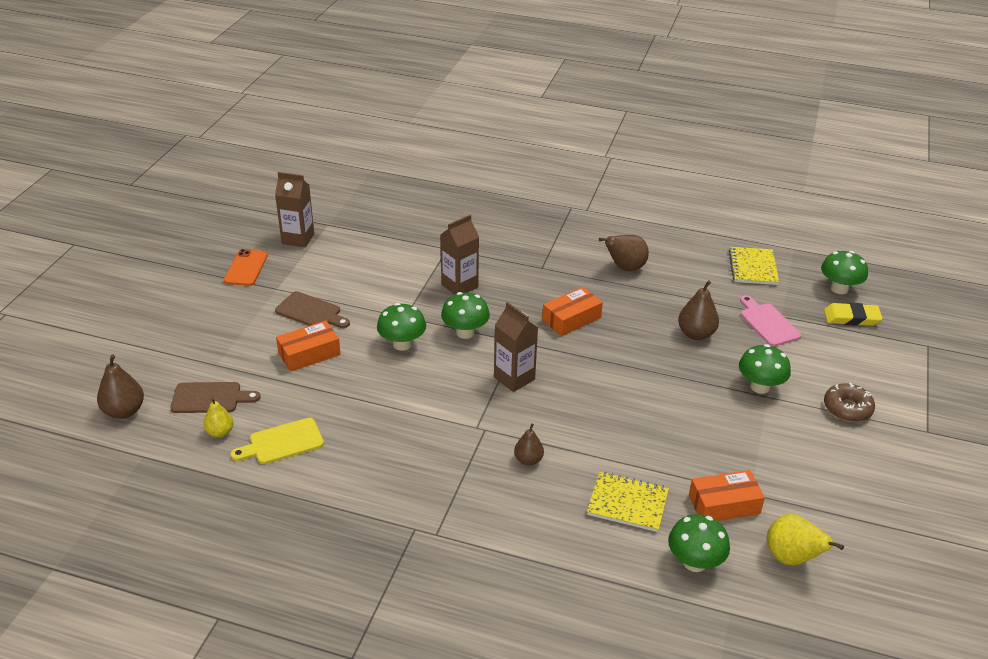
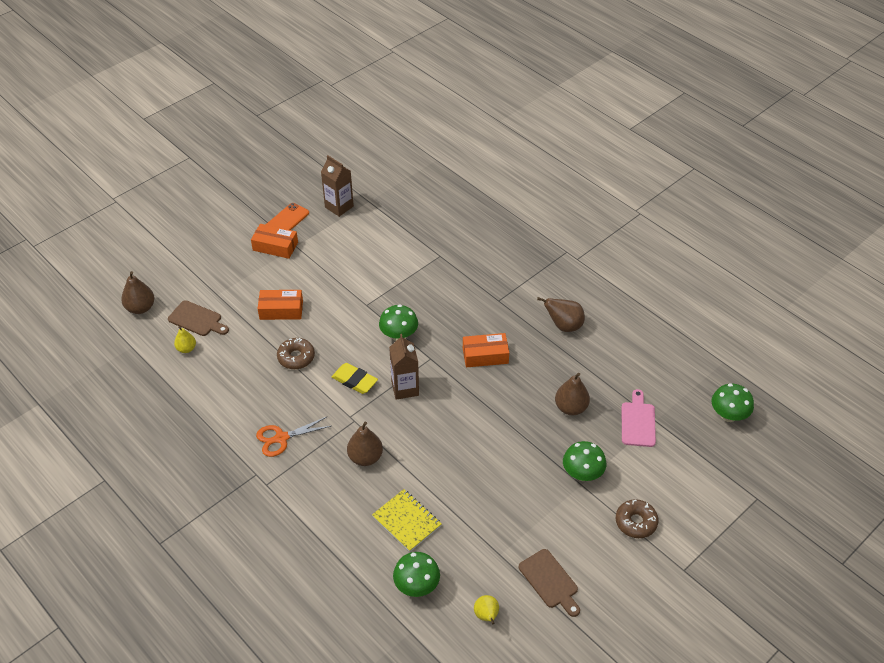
camera: 30 degrees right, 10 degrees up
yellow cutting board [231,418,324,464] -> none
brown cutting board [275,291,350,328] -> brown cutting board moved to [519,549,580,617]
green mushroom [377,303,426,351] -> none
brown carton [440,215,479,295] -> none
brown pear [514,423,544,466] -> brown pear [347,422,383,466], size x1.55
orange box [689,470,765,521] -> orange box moved to [251,224,298,259]
yellow notebook [729,247,779,285] -> none
yellow pear [767,514,844,565] -> yellow pear [474,595,499,624], size x0.65
yellow eraser [824,303,883,326] -> yellow eraser moved to [332,363,378,394]
none -> orange scissors [256,417,331,457]
none -> brown donut [277,338,315,369]

